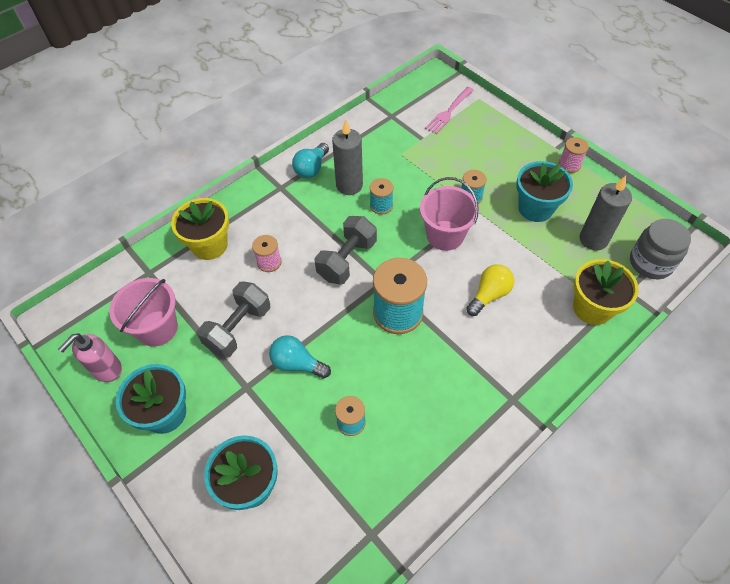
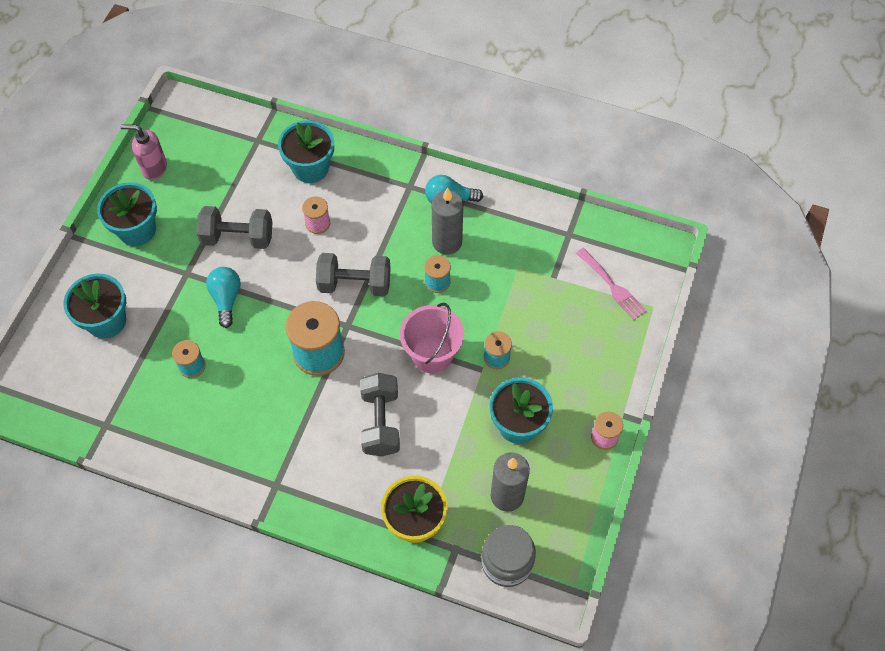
camera: 60 degrees right, 5 degrees up
pink bucket [109,278,178,347] -> none
yellow flower pot [171,198,229,260] -> turquoise flower pot [278,120,334,183]
pink fork [425,87,474,134] -> pink fork turned 135 degrees counterclockwise [576,248,647,320]
yellow light bulb [466,264,514,316] -> grey dumbbell [360,373,400,457]

